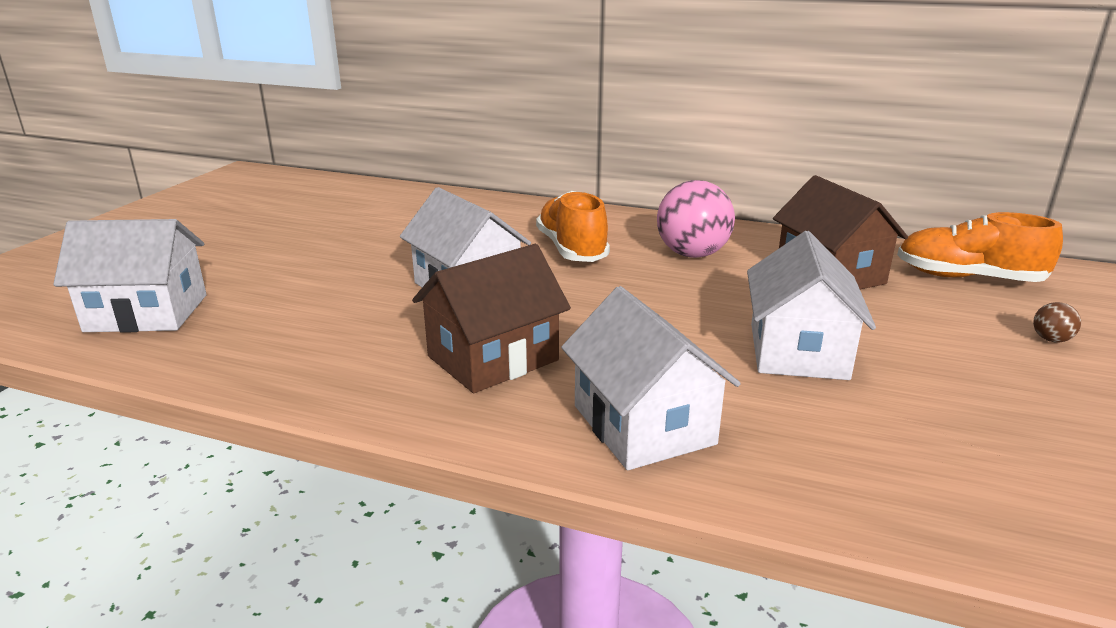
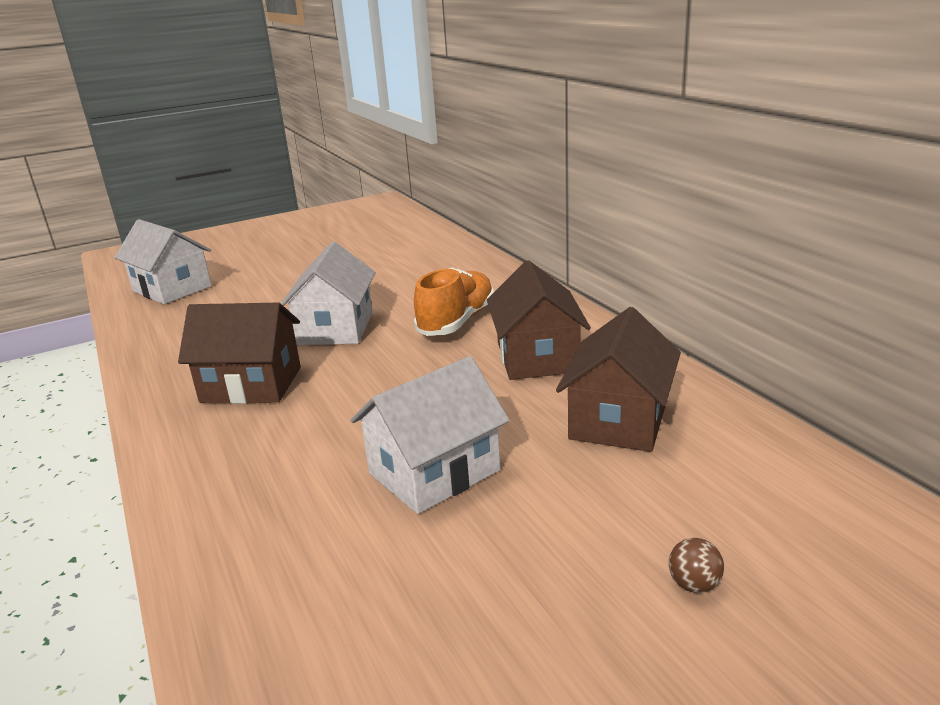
camera: 45 degrees right, 0 degrees up
white house [561,286,741,470] -> none
pink ball [657,180,735,258] -> brown house [487,260,591,380]
orange shoe [897,212,1063,282] -> none

